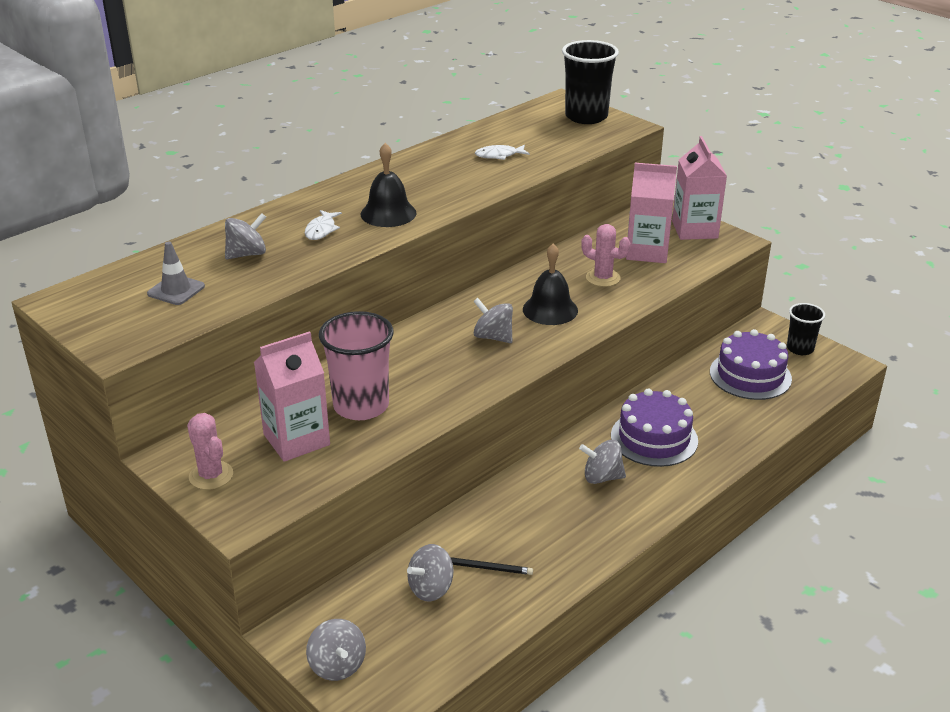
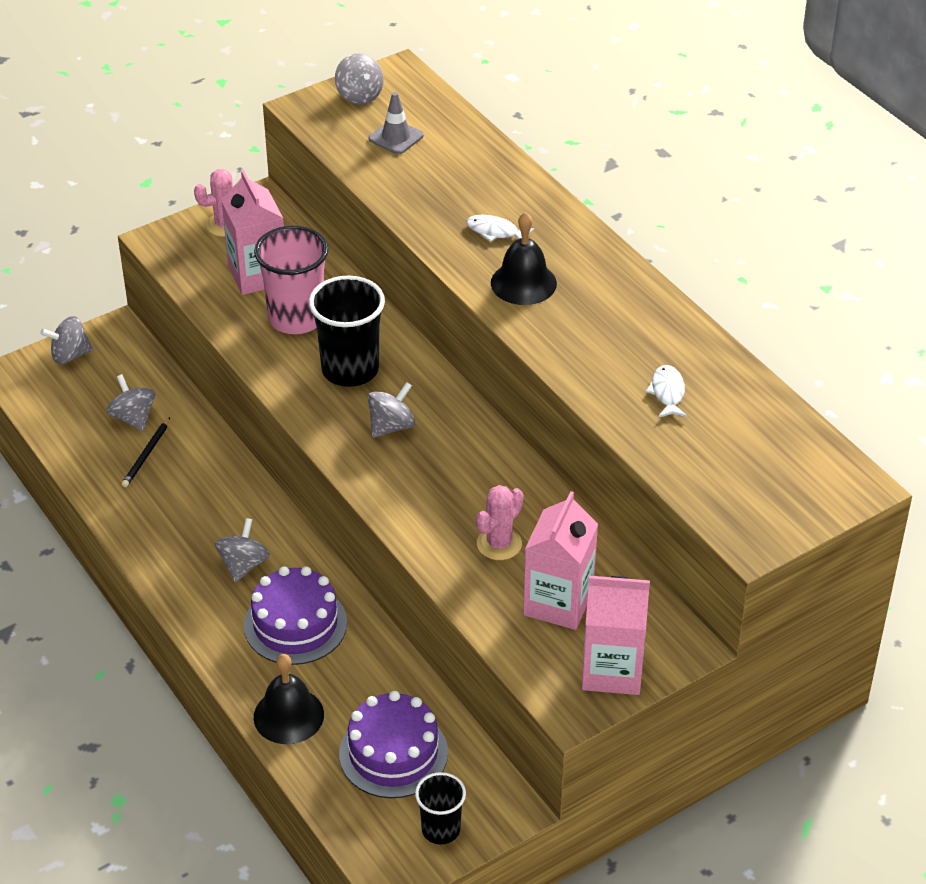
camera: 100 degrees right, 10 degrees up
grey spinning top [225,213,266,259] -> grey spinning top moved to [335,53,384,105]
black bell [523,244,578,325] -> black bell moved to [254,654,324,744]
black cup [562,40,619,124] -> black cup moved to [309,276,385,387]

